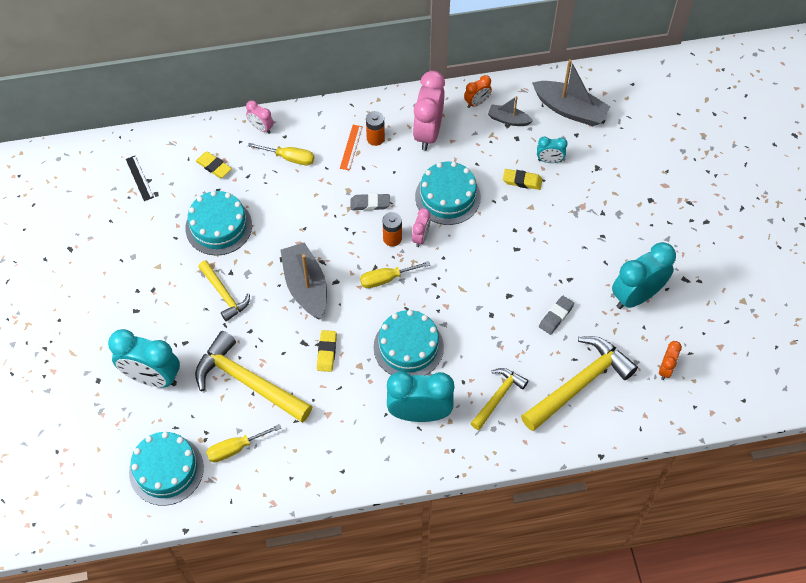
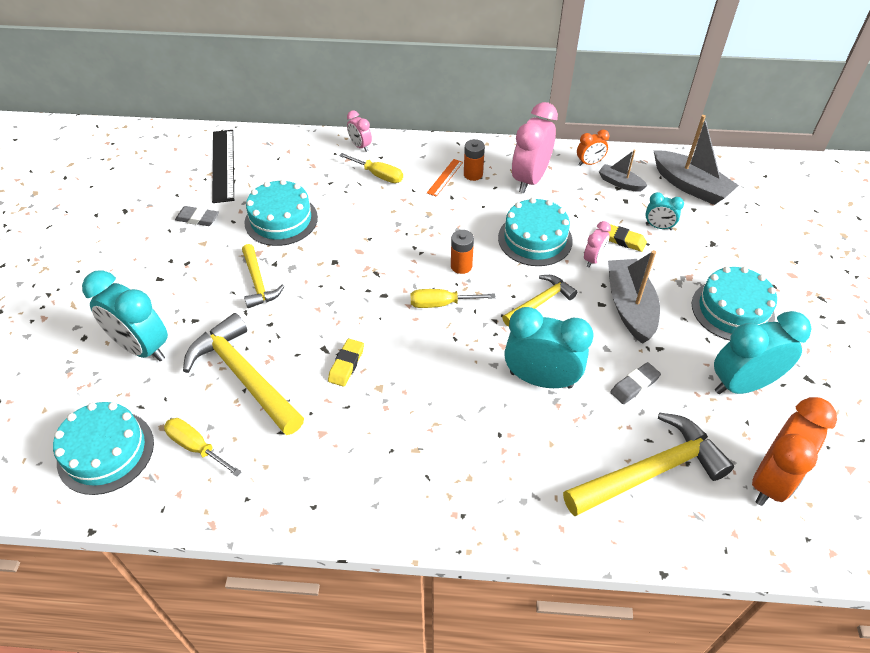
camera: 15 degrees right, 10 degrees down
black ruler [126,156,154,201] -> black ruler [212,130,234,203], size x1.92
yellow eraser [196,152,232,178] -> none
yellow screwdriver [206,424,281,462] -> yellow screwdriver turned 45 degrees clockwise [164,418,241,477]
grey boat [281,242,327,320] -> grey boat moved to [608,250,660,344]
grey eraser [351,193,390,211] -> grey eraser moved to [175,206,219,226]
turquoise cake [374,310,444,376] -> turquoise cake moved to [692,266,777,341]
turquoise clock [387,371,454,422] -> turquoise clock moved to [504,307,593,388]
pink clock [412,208,431,247] -> pink clock moved to [584,221,611,268]
yellow hammer [470,368,528,430] -> yellow hammer moved to [502,275,577,326]
orange clock [659,341,682,380] -> orange clock [752,397,837,506], size x2.01

